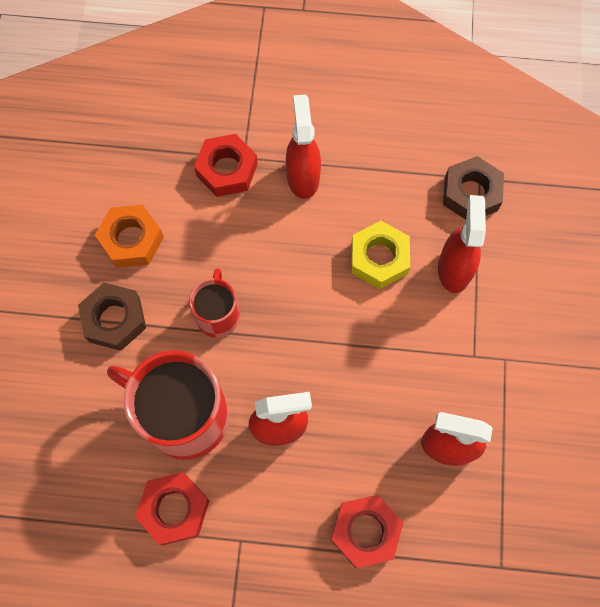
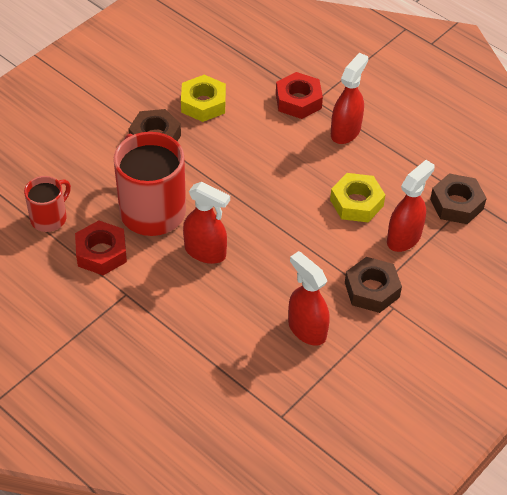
camera: 35 degrees right, 20 degrees down
orange nut [95,205,164,268] -> yellow nut [181,75,226,122]
red mug [189,268,240,338] -> red mug moved to [24,176,71,232]
red nut [331,495,403,568] -> none
none -> brown nut [345,257,402,313]

